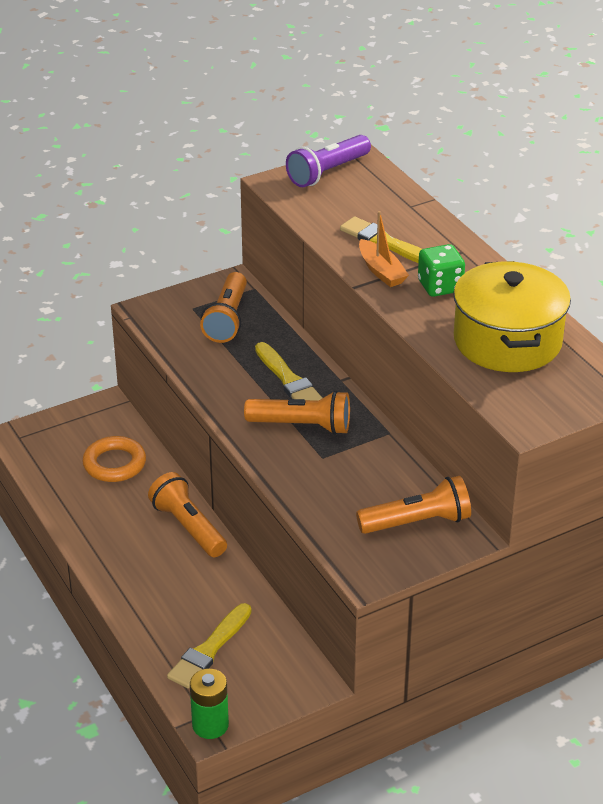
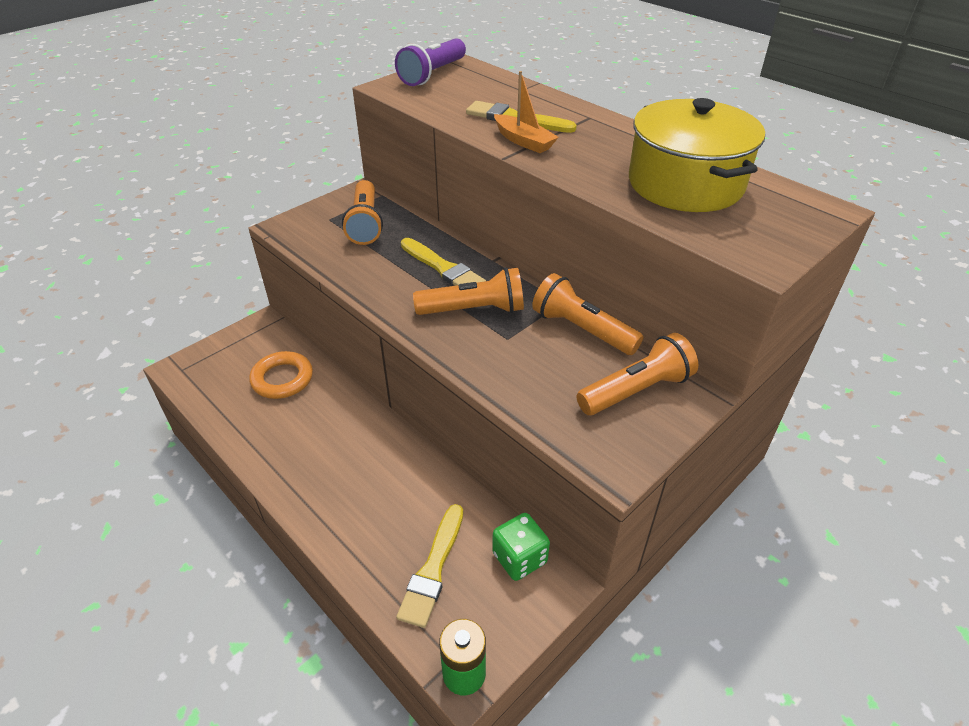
camera: 15 degrees left, 5 degrees up
orange flashlight [148,472,227,557] -> orange flashlight moved to [532,273,643,355]
green dice [418,244,465,297] -> green dice moved to [492,513,550,581]

